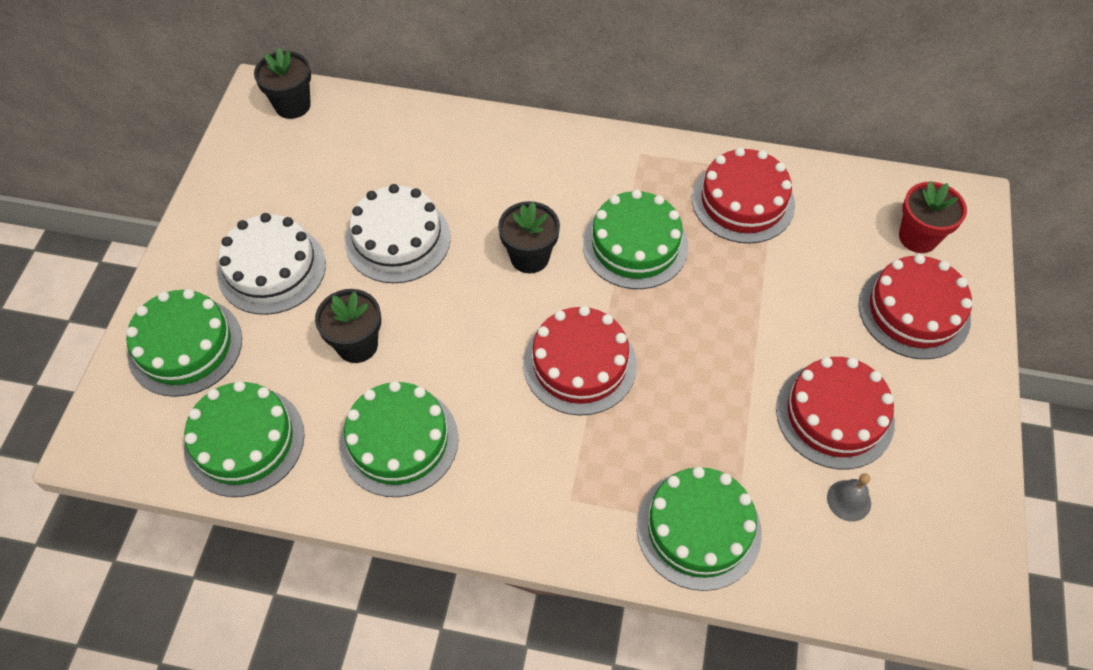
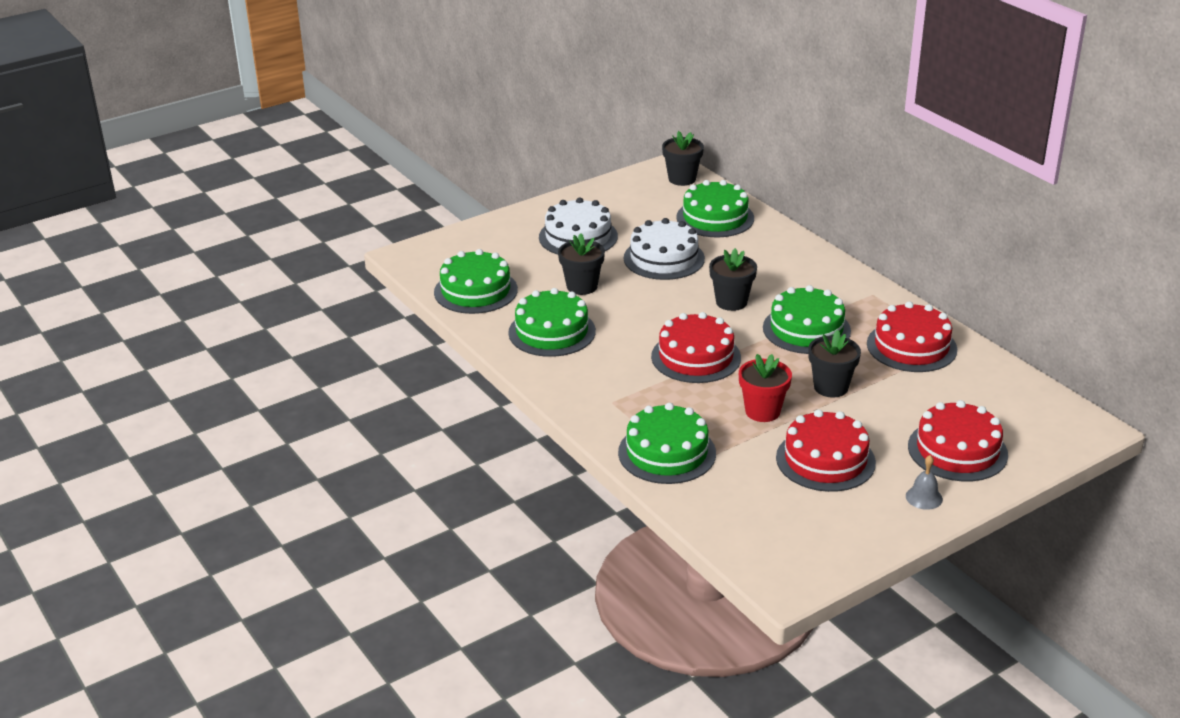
camera: 45 degrees right, 25 degrees down
green cake [126,289,242,397] -> green cake moved to [676,180,754,237]
grey bell [827,473,871,521] -> grey bell moved to [906,455,943,510]
red flower pot [899,181,967,253] -> red flower pot moved to [739,354,792,422]
none -> black flower pot [808,330,861,398]

